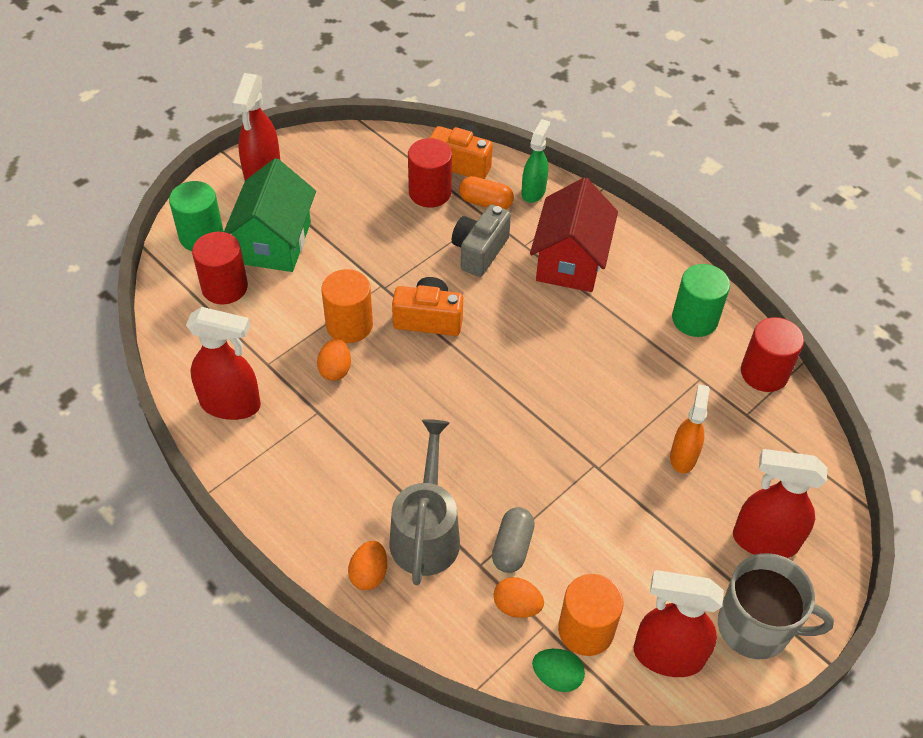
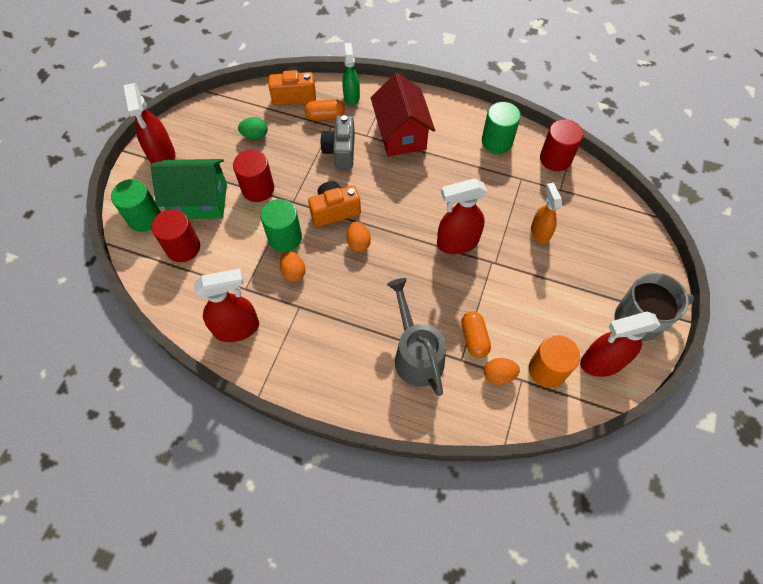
camera: 25 degrees left, 10 degrees up
green house [224,158,316,272] -> green house turned 75 degrees counterclockwise [150,159,227,219]
orange cylinder [322,269,373,343] -> green cylinder [260,199,302,252]
orange egg [348,541,387,590] -> orange egg moved to [347,221,371,252]
red cylinder [408,138,452,207] -> red cylinder moved to [233,150,274,202]
grey capsule [492,507,535,573] -> orange capsule [461,311,491,358]
green egg [532,649,585,692] -> green egg moved to [238,117,268,139]
red spray bottle [733,449,827,558] -> red spray bottle moved to [437,178,487,254]

